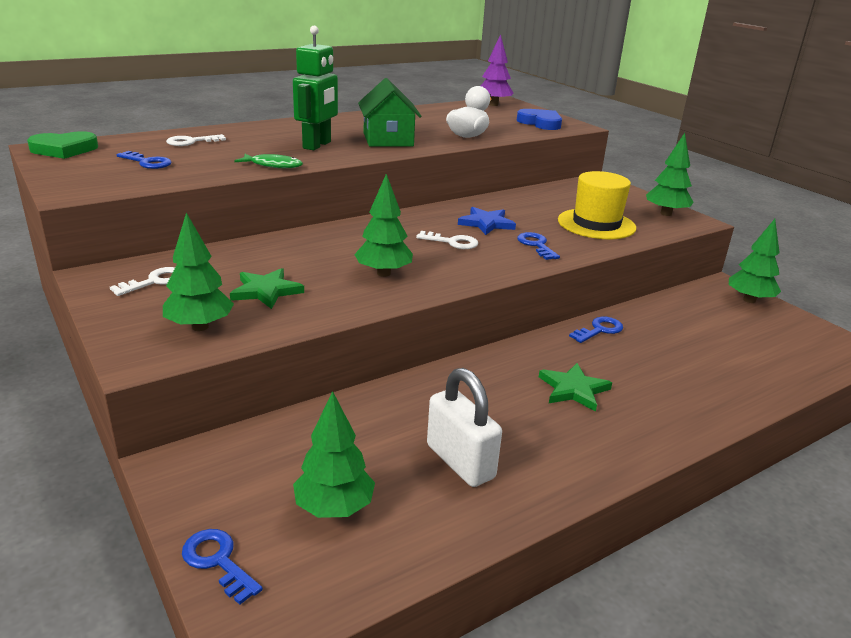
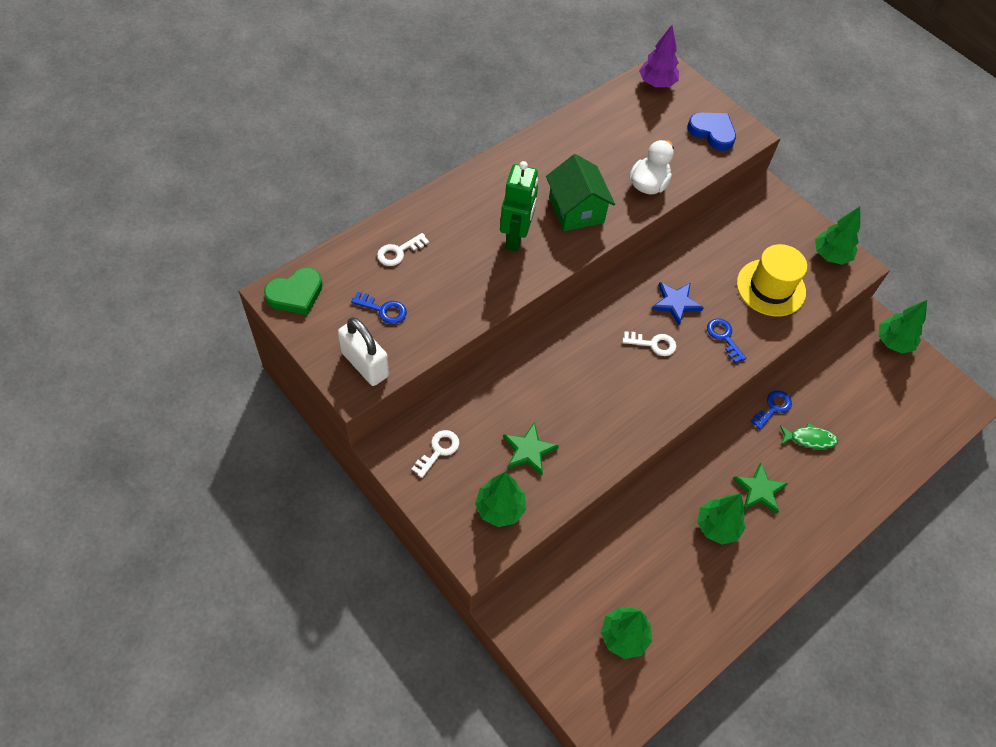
camera: 10 degrees left, 30 degrees up
blue key [182,529,263,605] -> none
green fish [234,154,303,168] -> green fish moved to [780,423,838,449]
green tree [354,174,413,277] -> green tree moved to [697,494,746,545]
white padlock [427,368,502,487] -> white padlock moved to [338,317,389,386]

